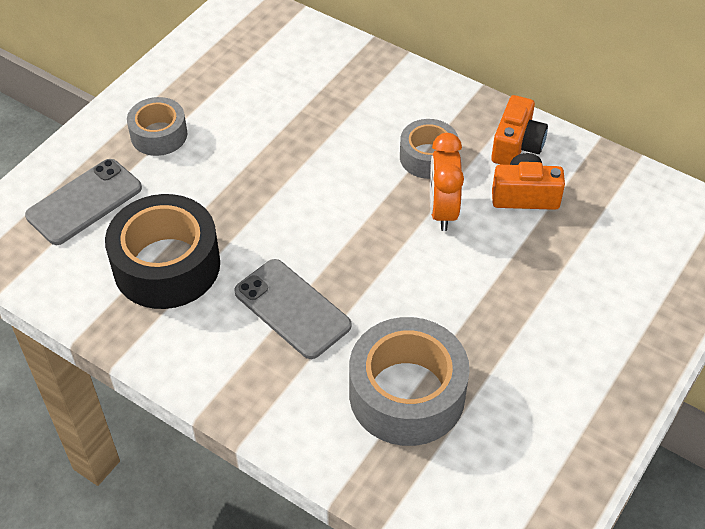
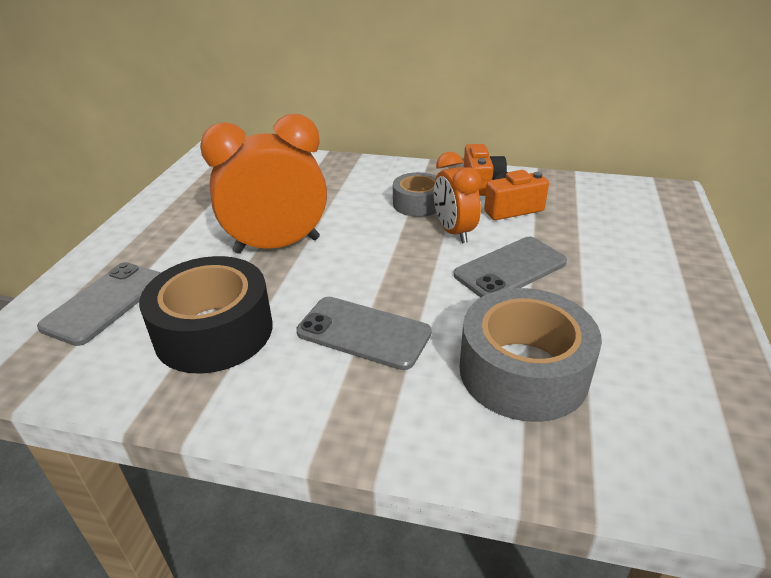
camera: 20 degrees left, 15 degrees down
grey tape [127,97,187,156] -> none
none -> orange clock [200,114,327,254]
none -> grey phone [454,237,567,298]

